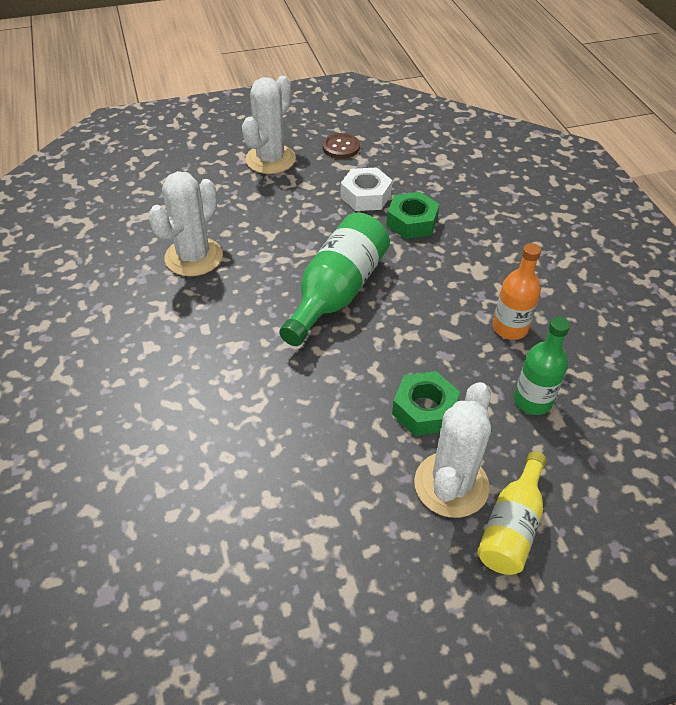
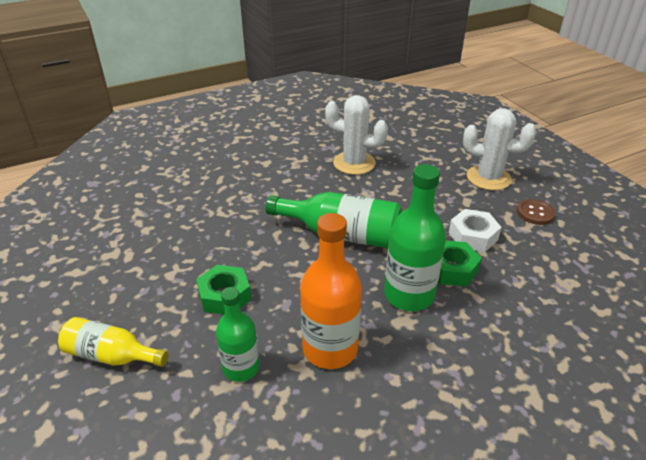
camera: 80 degrees right, 10 degrees down
white cactus [414,382,491,518] -> none
orange bottle [493,243,541,340] -> orange bottle [300,213,362,369], size x1.57
none -> green bottle [384,164,446,311]

